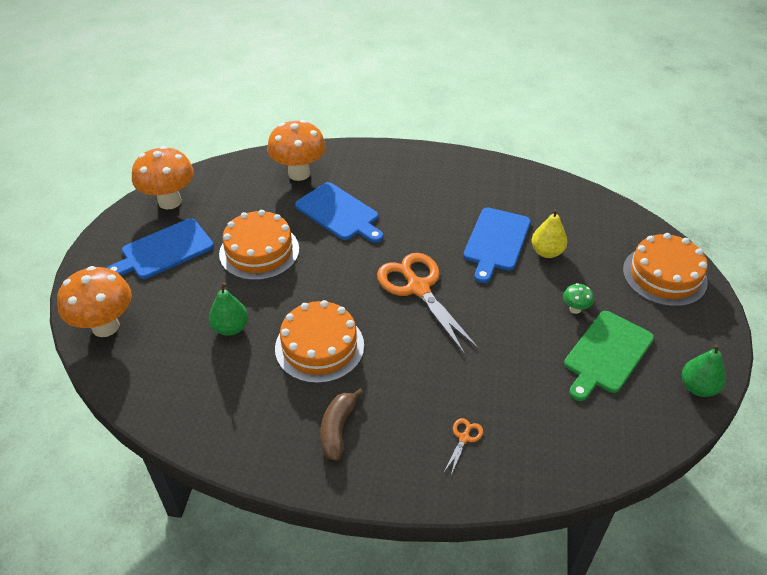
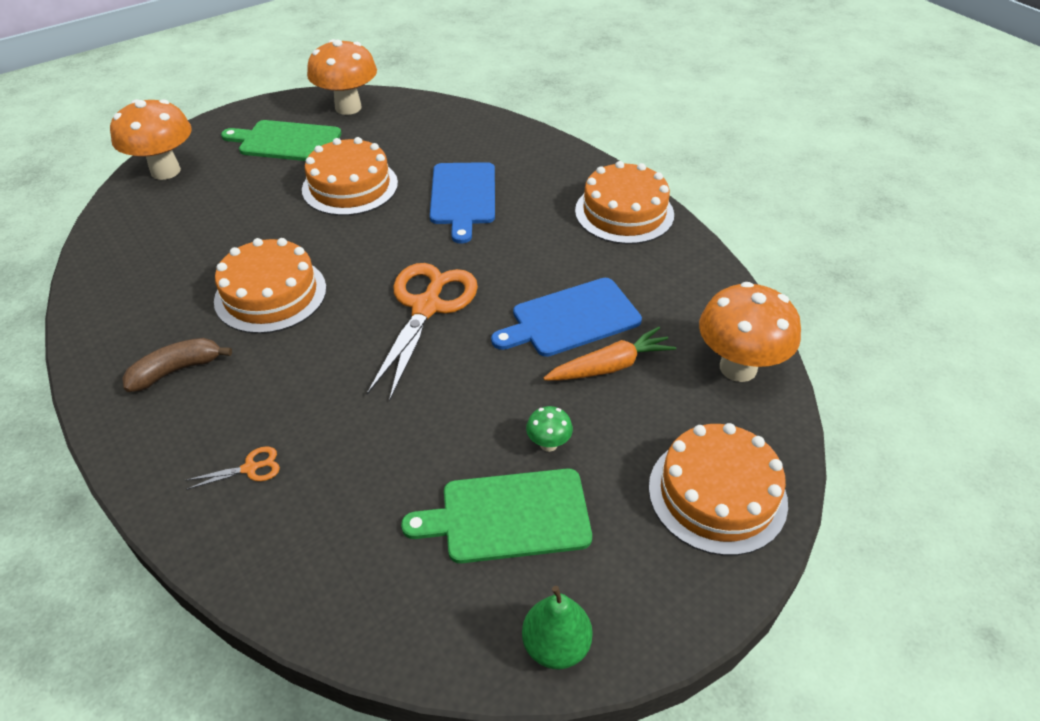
camera: 45 degrees right, 0 degrees up
blue cutting board [107,218,214,279] -> green cutting board [221,120,341,161]
green pear [209,283,248,336] -> none
orange mushroom [267,120,326,181] -> orange mushroom moved to [699,282,801,382]
yellow pear [532,209,567,258] -> orange carrot [544,327,676,380]
none -> orange cake [575,161,674,244]

